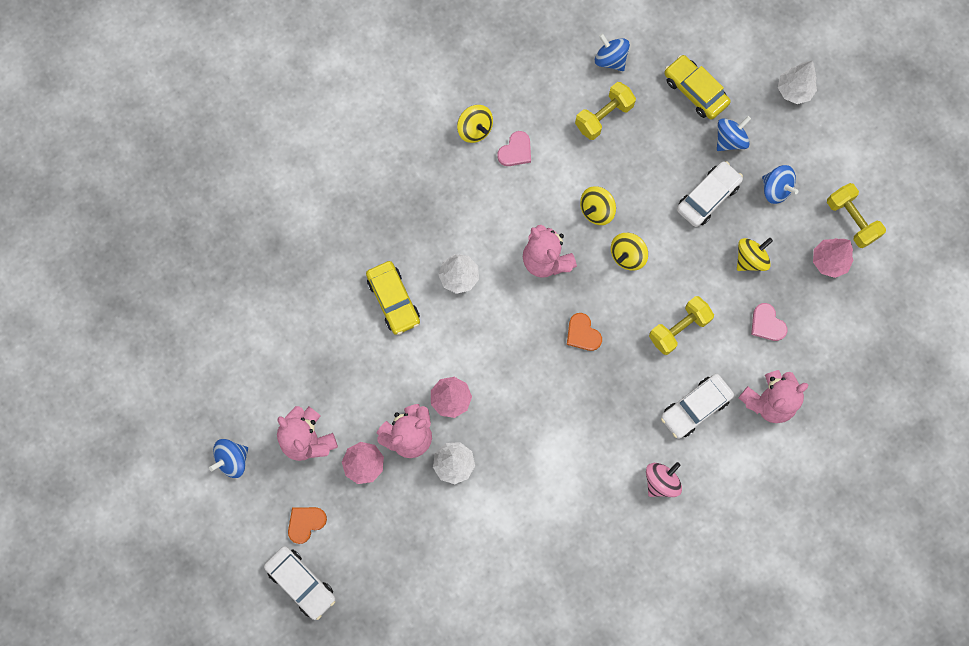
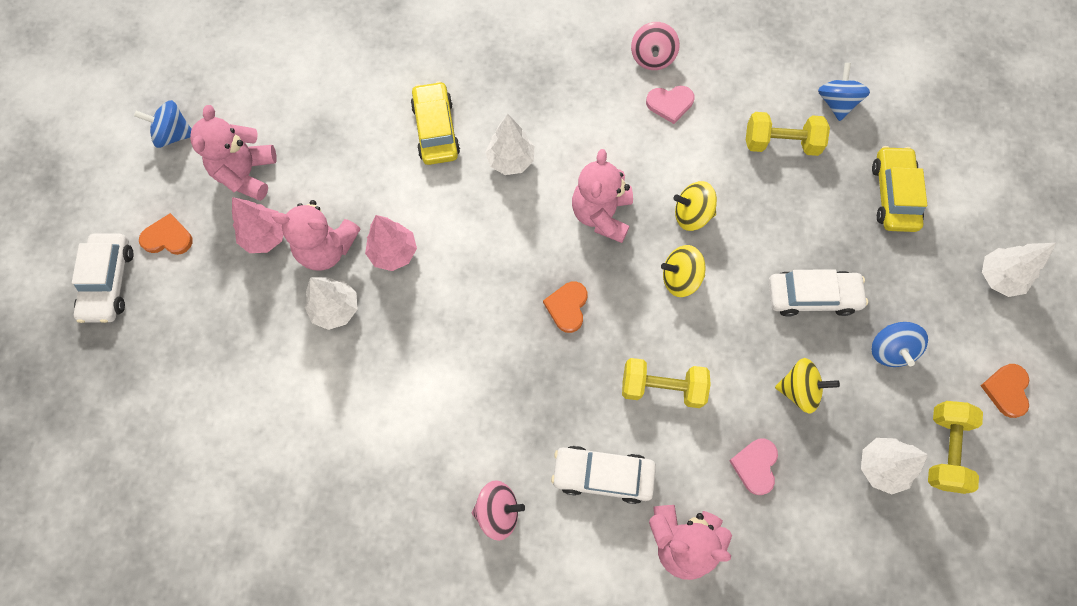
camera: 45 degrees right, 5 degrees down
yellow car [366,261,420,335] -> yellow car turned 150 degrees clockwise [411,81,460,165]
yellow spinning top [457,105,493,143] -> pink spinning top [631,22,680,70]
blue spinning top [717,116,751,151] -> none
pink tree [813,238,854,278] -> white tree [861,438,928,494]
none -> orange heart [981,364,1029,418]

